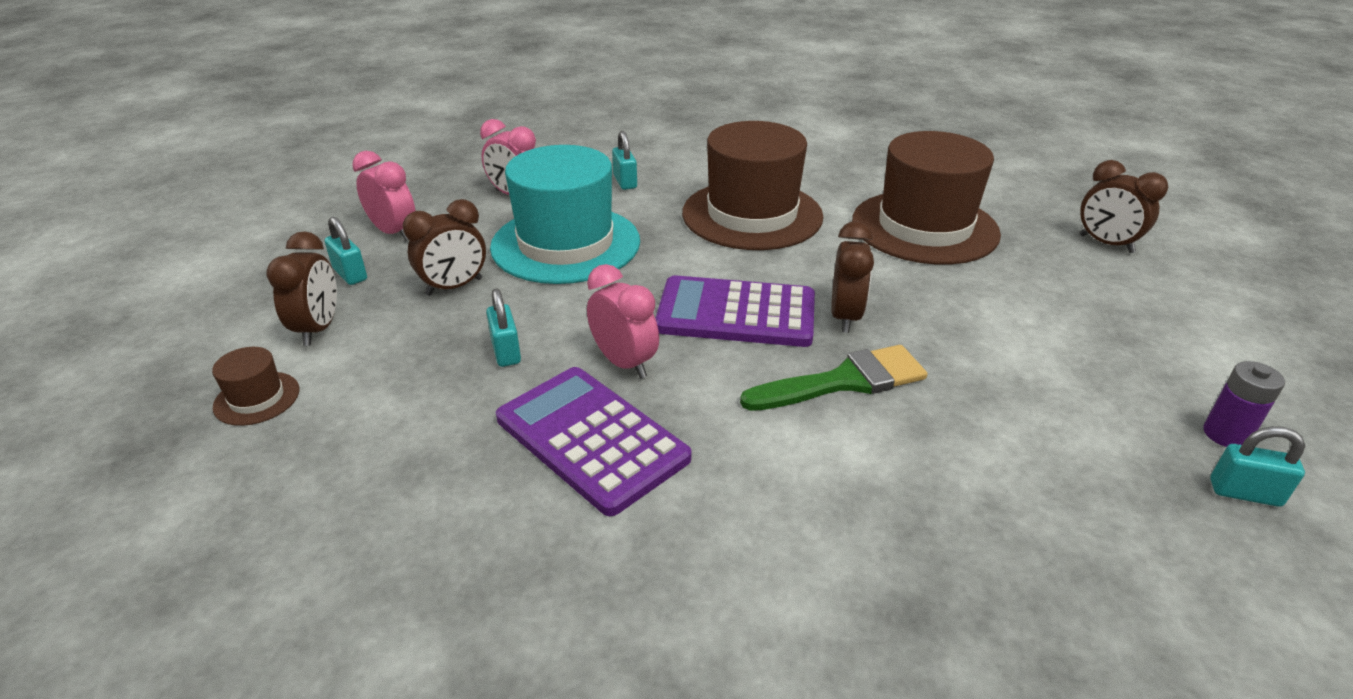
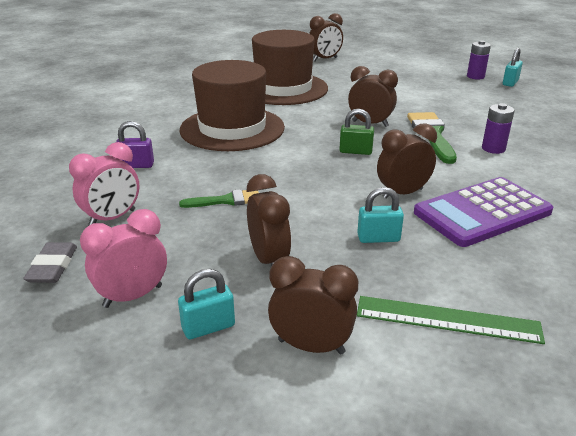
camera: 75 degrees left, 5 degrees down
brown hat [212,347,299,426] -> none
turquoise hat [490,145,640,284] -> green brush [179,189,259,208]
pink clock [587,264,659,378] -> brown clock [377,123,437,199]
turquoise padlock [612,131,637,190] -> purple padlock [116,121,154,168]
purple calculator [655,275,815,347] -> green padlock [339,109,374,155]
none -> grey eraser [23,242,77,283]
none -> green ruler [357,296,545,344]
none -> purple battery [482,103,514,154]

